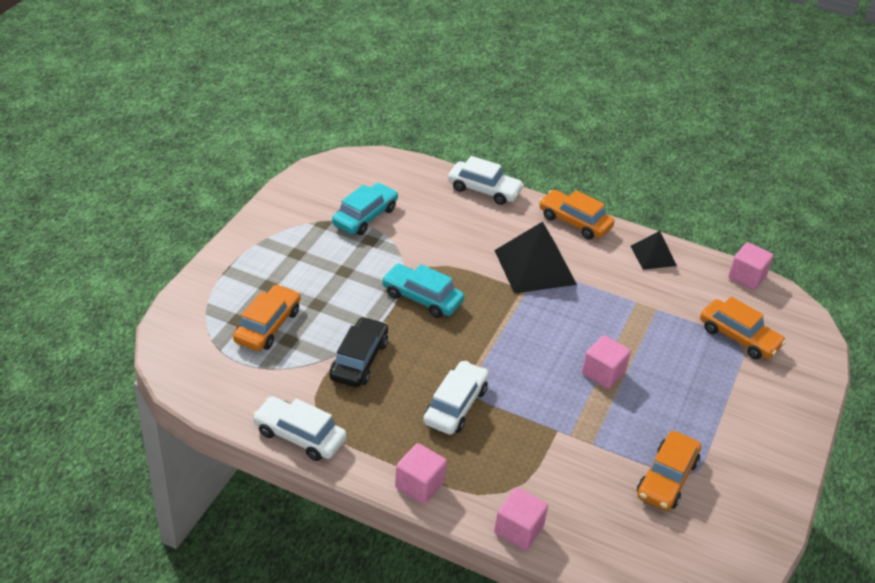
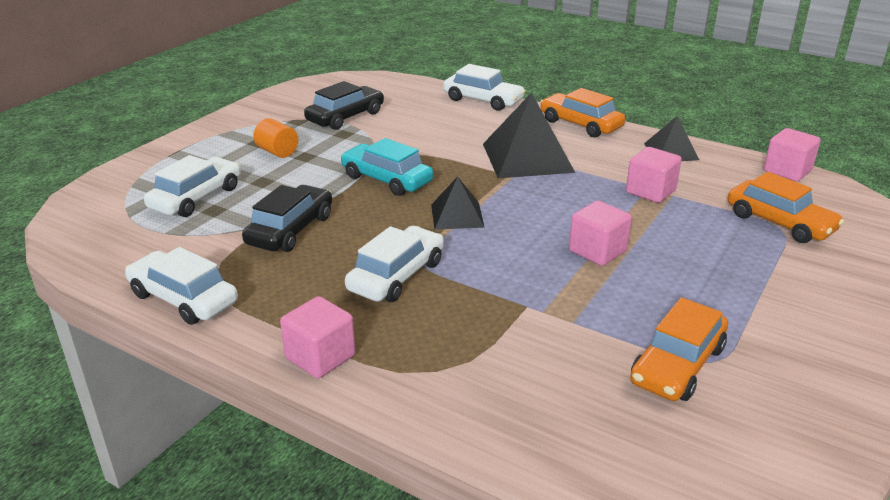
camera: 10 degrees right, 10 degrees down
orange car [233,284,300,351] -> white car [144,155,241,217]
turquoise car [332,183,398,235] -> black car [304,81,384,130]
pink cube [494,487,548,550] -> pink cube moved to [626,147,682,203]
none -> orange cylinder [253,118,298,158]
none -> black pyramid [431,176,485,230]

